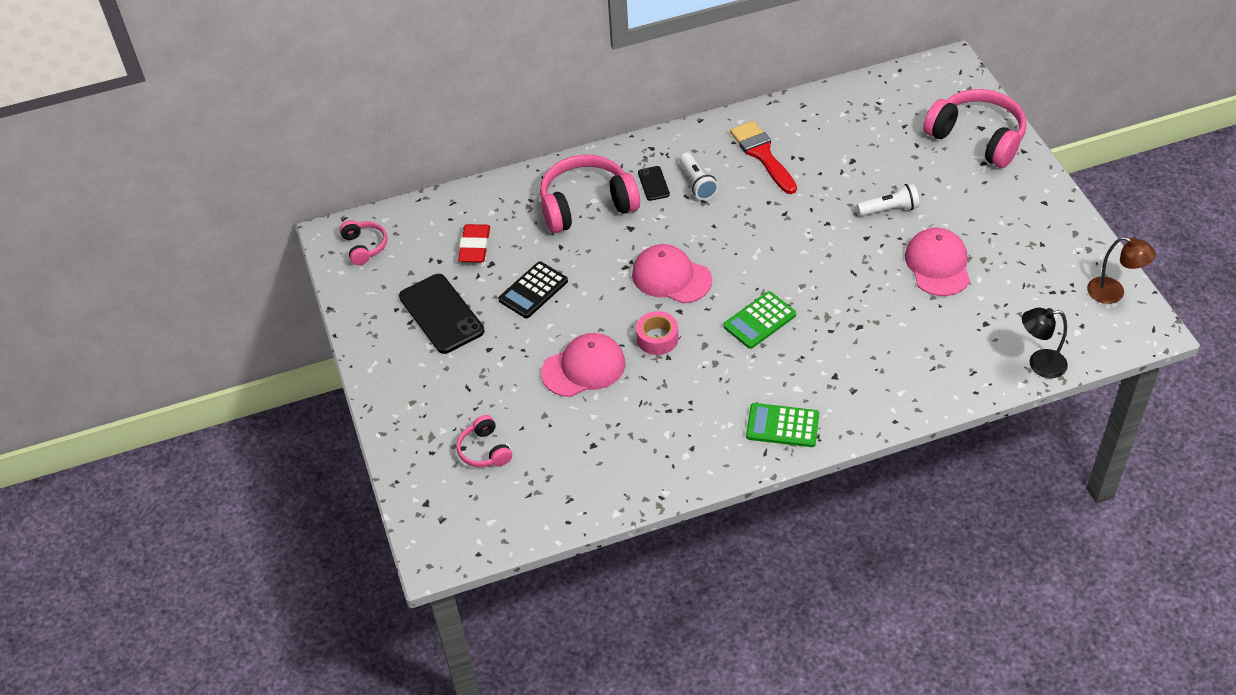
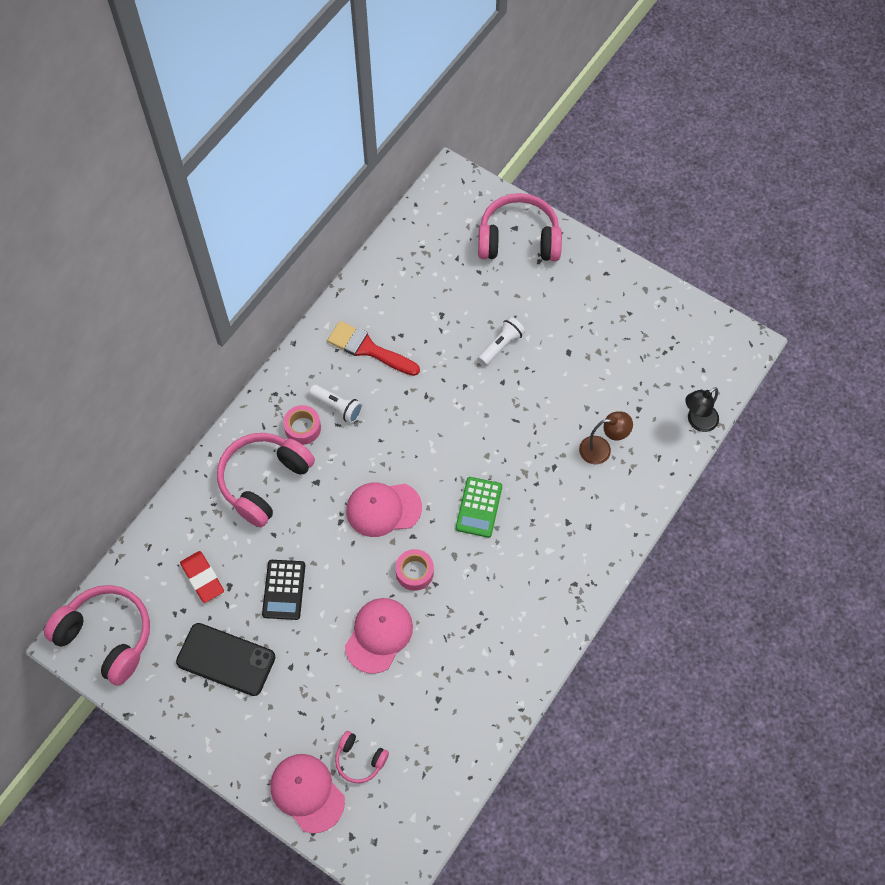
camera: 40 degrees left, 15 degrees up
pink headphones [340,220,387,265] -> pink headphones [44,585,150,686], size x1.98
black phone [638,166,670,201] -> pink tape [283,405,321,445]
green calculator [746,403,819,447] -> none
pink cap [905,228,970,296] -> pink cap moved to [270,754,345,833]
brown lamp [1087,237,1156,304] -> brown lamp moved to [579,411,633,464]

